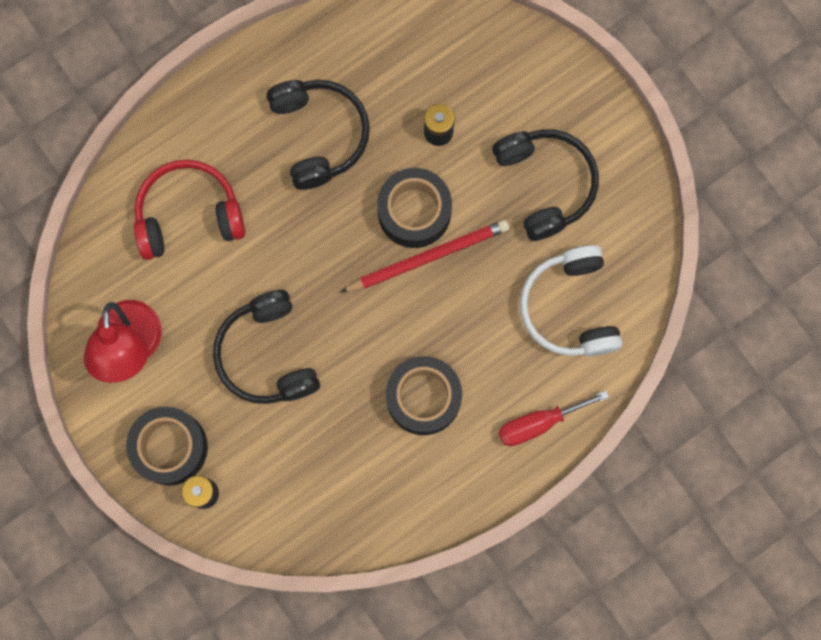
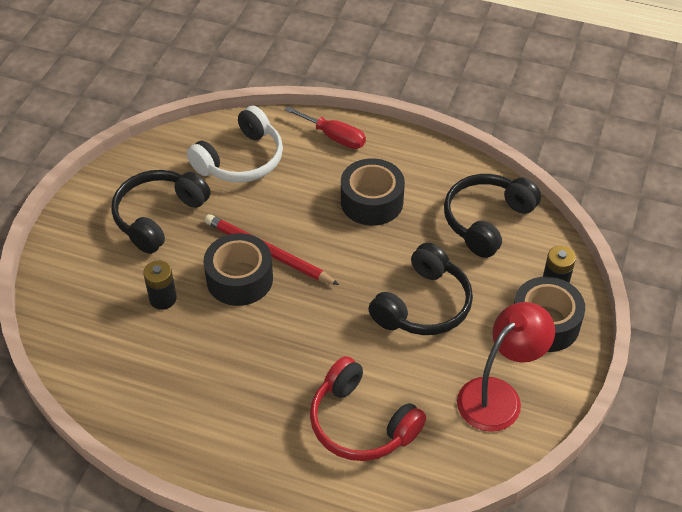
camera: 125 degrees left, 30 degrees down
black headphones [267,80,370,190] -> black headphones moved to [444,174,541,258]

